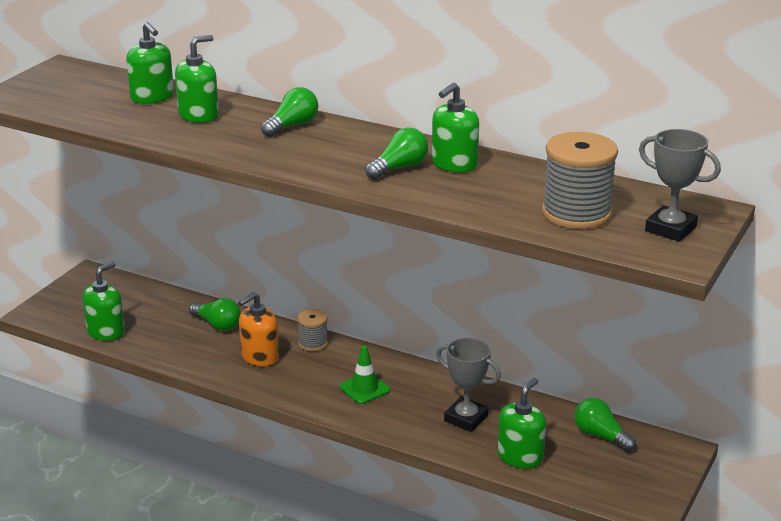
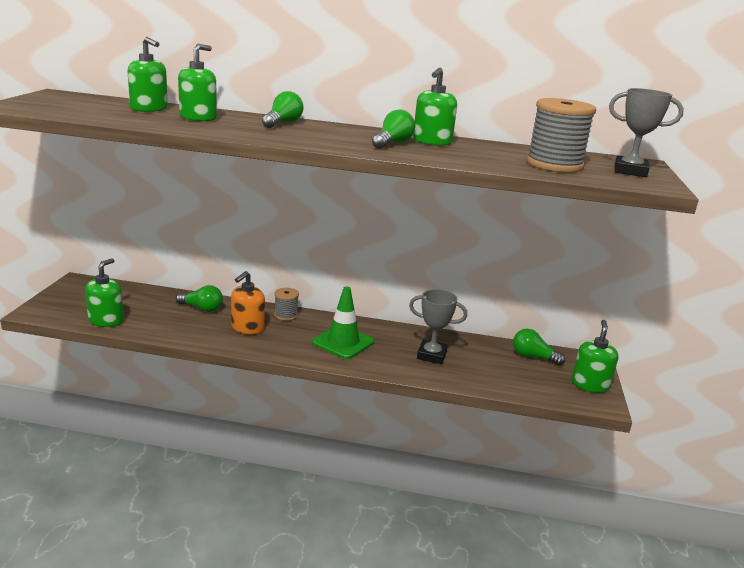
camera: 20 degrees left, 5 degrees down
green traffic cone [339,346,390,404] -> green traffic cone [312,287,374,359], size x1.50
green soap dispenser [497,378,546,469] -> green soap dispenser moved to [572,320,619,393]

